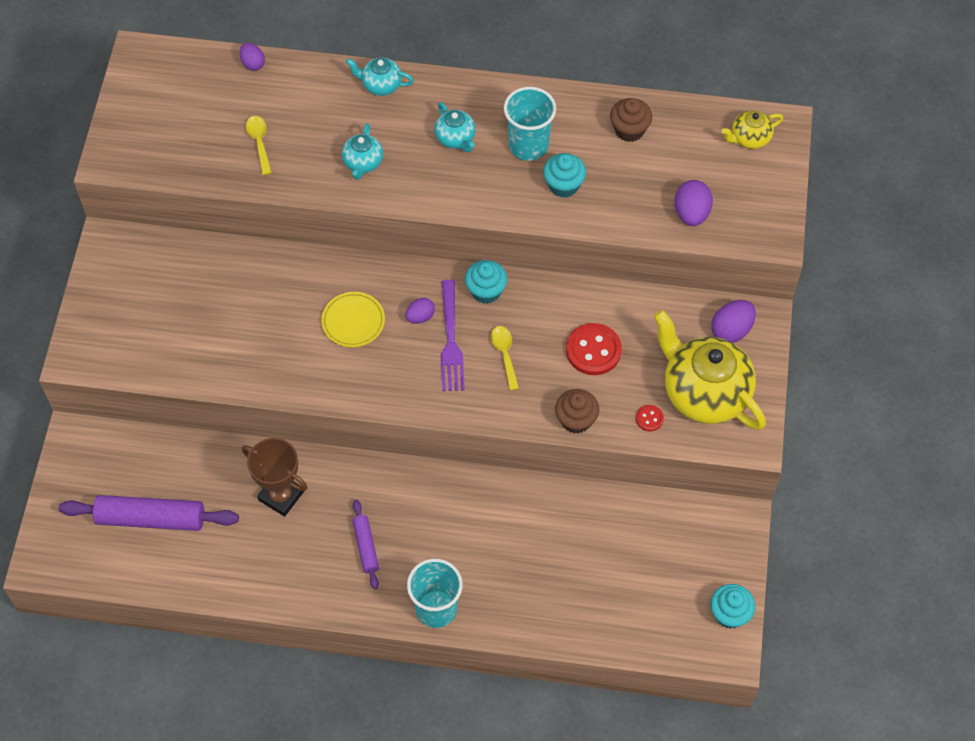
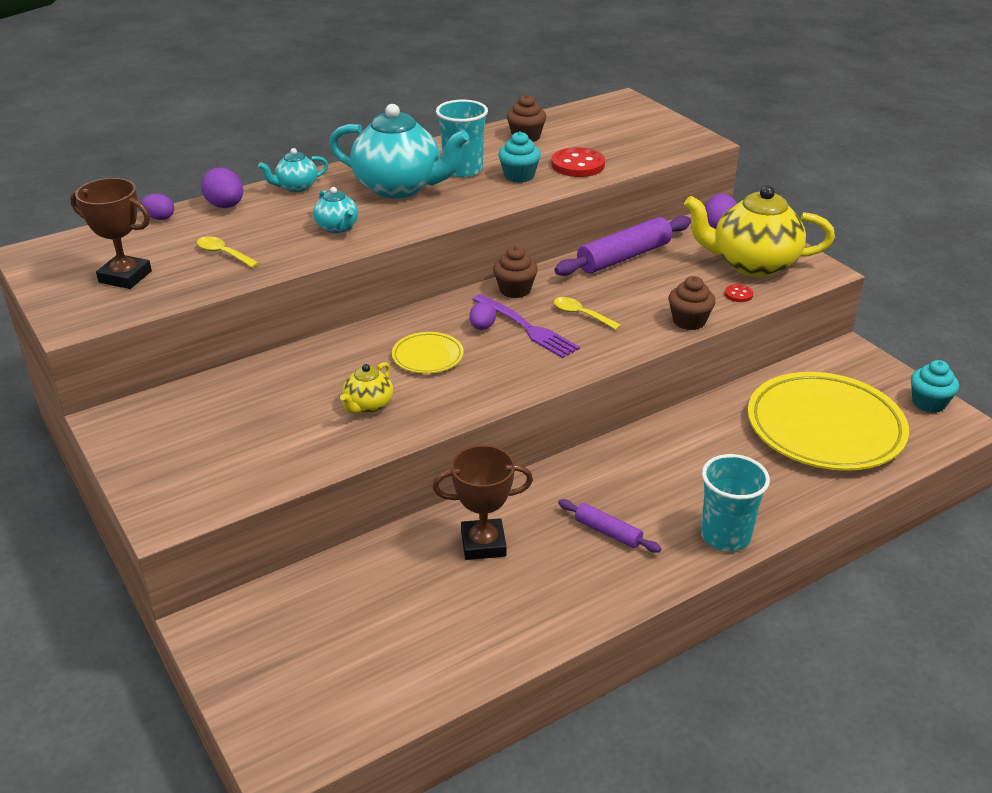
camera: 40 degrees left, 25 degrees down
purple rolling pin [59,495,239,531] -> purple rolling pin moved to [554,215,691,276]
turquoise teapot [434,102,476,152] -> turquoise teapot [329,104,469,199], size x2.10
turquoise cupcake [465,260,507,304] -> brown cupcake [493,246,538,298]
red button [566,323,622,375] -> red button moved to [551,147,605,177]
purple egg [675,180,713,226] -> purple egg moved to [201,168,243,208]
yellow teapot [721,110,783,149] -> yellow teapot moved to [340,362,393,414]
none -> brown trophy [70,178,152,289]
none -> yellow plate [748,372,909,471]

